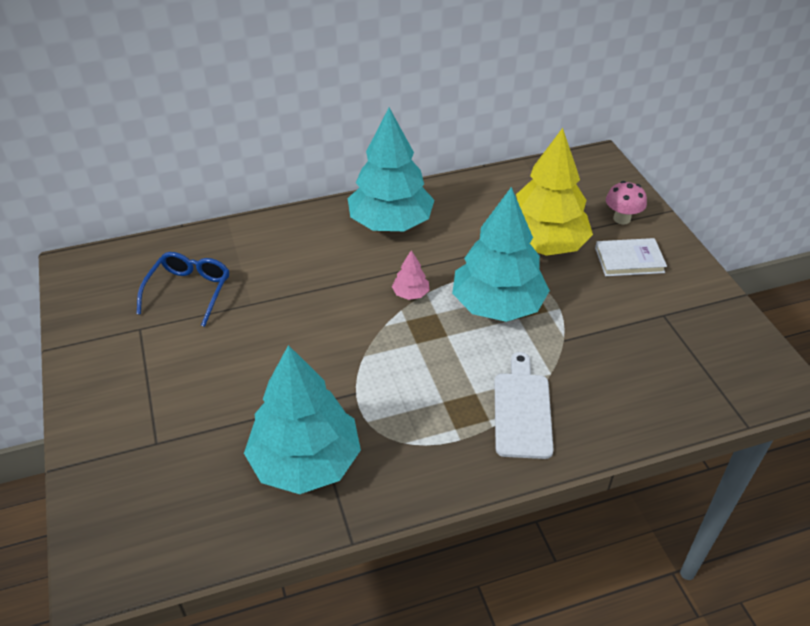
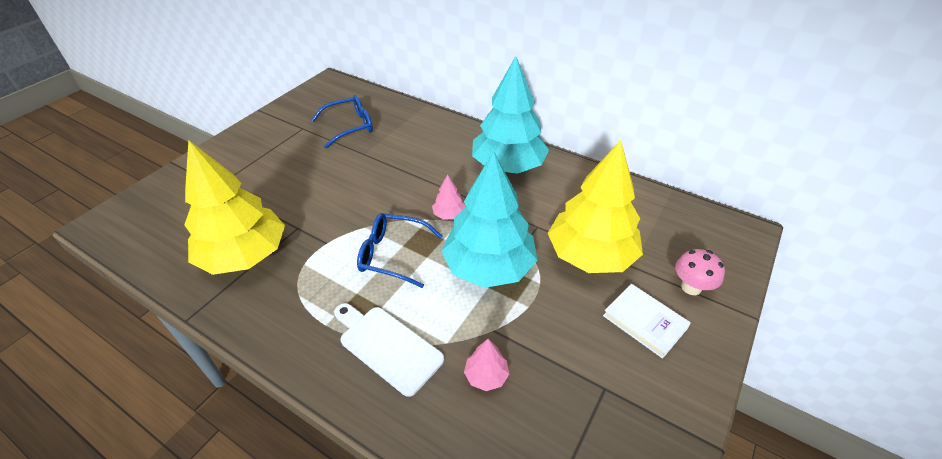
camera: 50 degrees right, 0 degrees up
turquoise tree [244,345,361,494] -> yellow tree [184,140,285,275]
white cutting board [494,352,554,459] -> white cutting board turned 105 degrees counterclockwise [334,303,444,397]
none -> blue glasses [357,213,442,288]
none -> pink tree [464,339,509,391]

